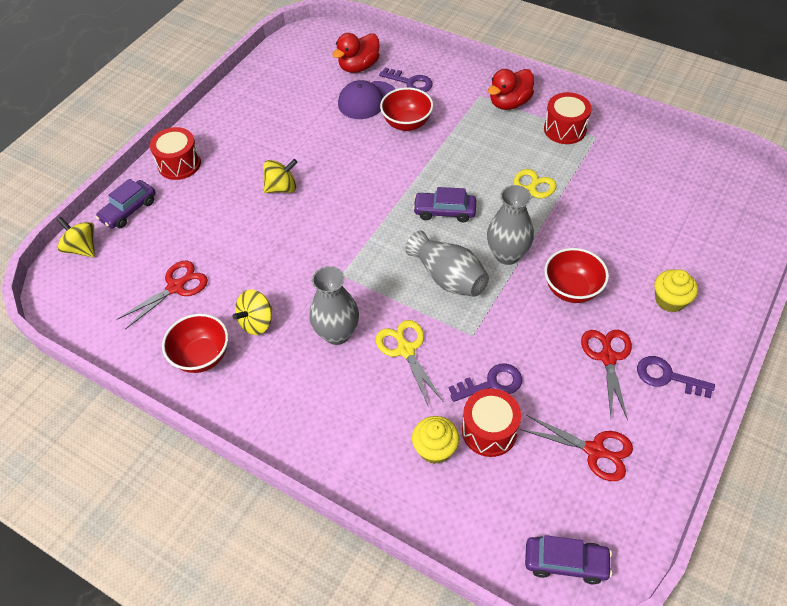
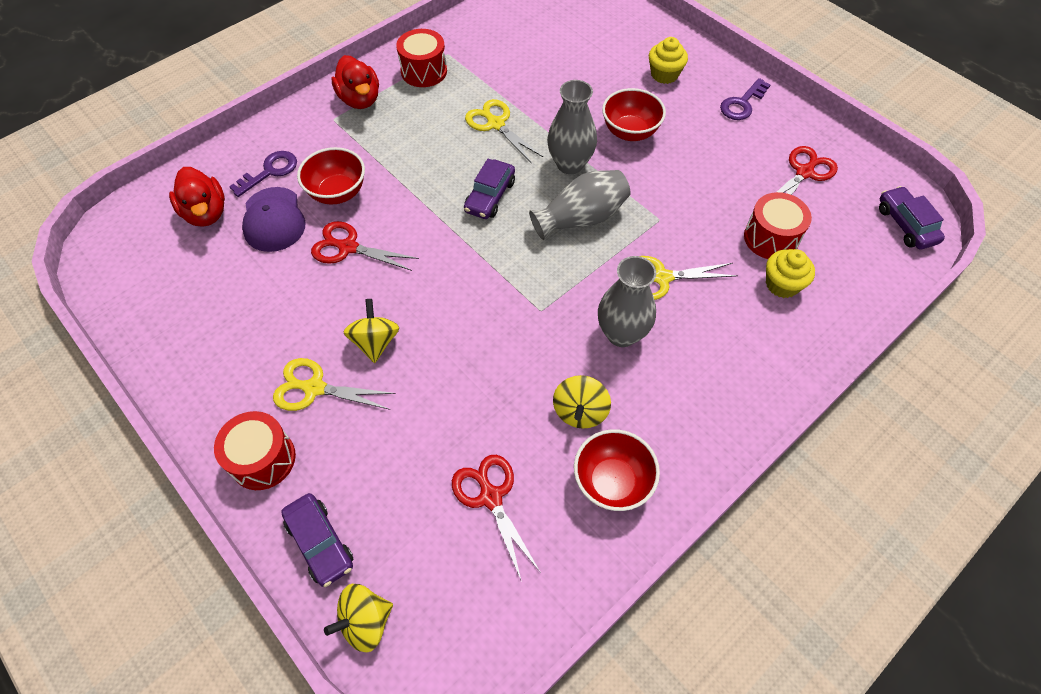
camera: 75 degrees left, 5 degrees up
yellow spinning top [232,289,273,335] -> yellow spinning top turned 45 degrees clockwise [553,375,611,429]
purple key [449,363,522,402] -> none
purple car [525,535,612,584] -> purple car turned 45 degrees counterclockwise [879,186,945,250]
red scissors [581,330,632,420] -> red scissors moved to [311,221,419,271]
none -> yellow scissors [273,358,396,411]

